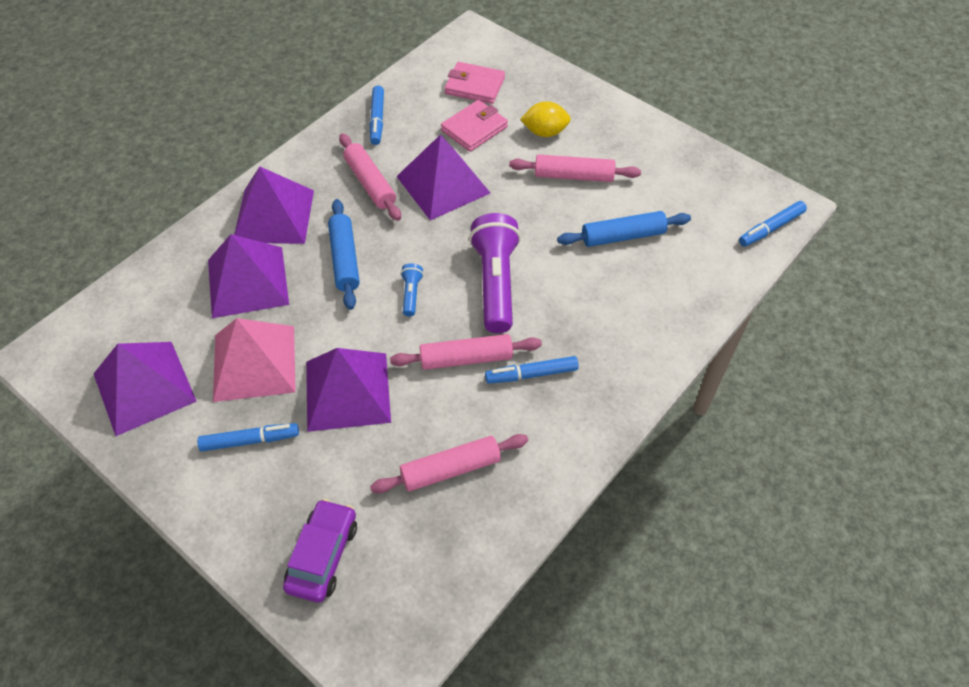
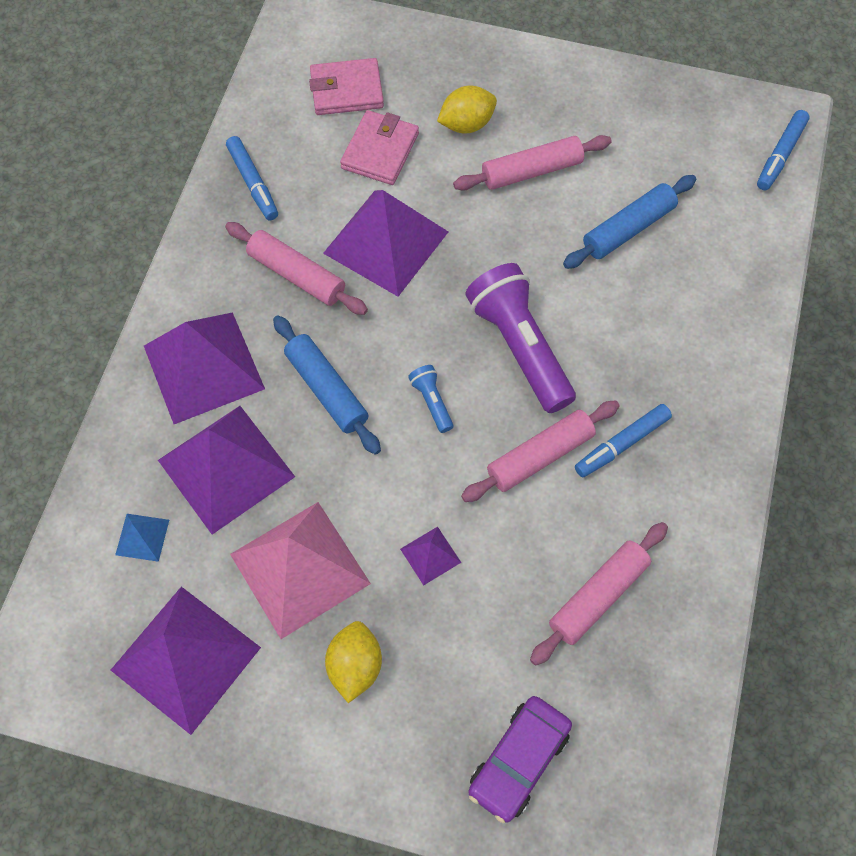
camera: 25 degrees left, 10 degrees up
blue marker [197,423,299,451] -> yellow lemon [325,621,382,703]
purple car [283,499,357,603] -> purple car turned 135 degrees counterclockwise [468,696,572,823]
purple pyramid [306,348,391,432] -> purple pyramid [400,527,462,585], size x0.43
none -> blue pyramid [115,514,169,562]

